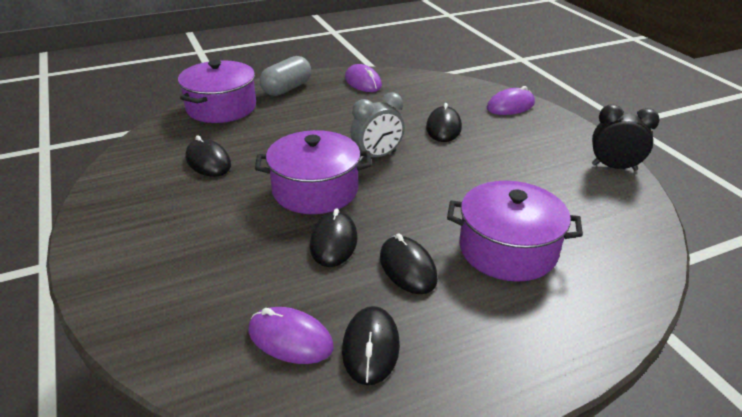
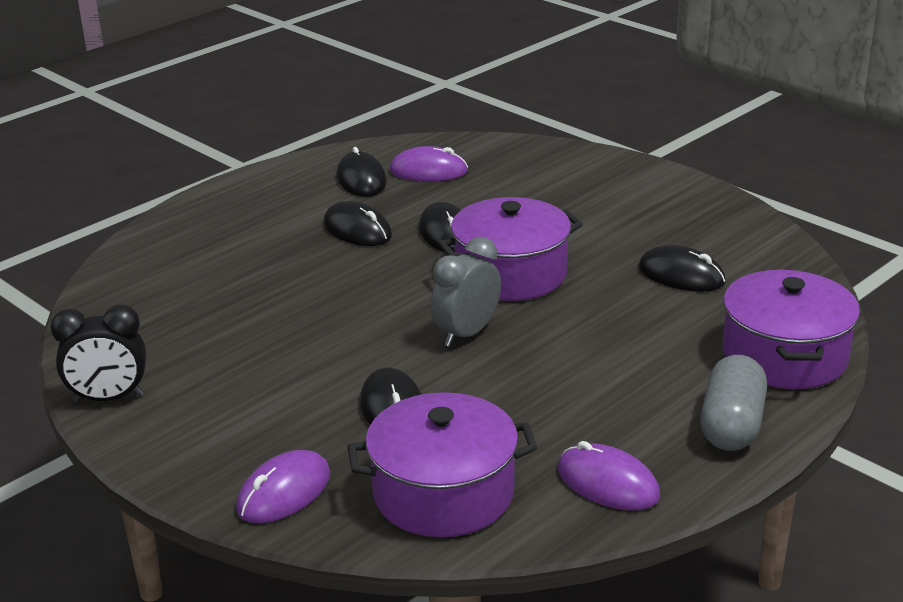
camera: 160 degrees right, 5 degrees down
purple pot [447,181,583,282] -> purple pot moved to [347,392,537,537]

